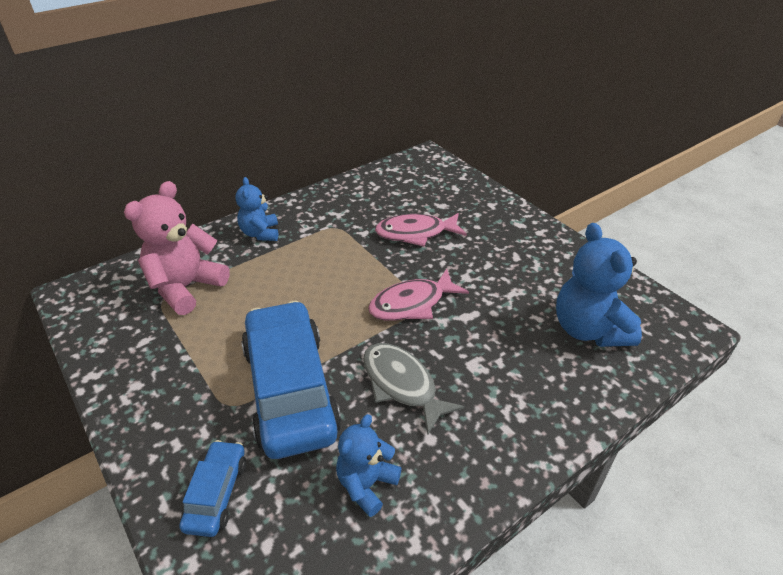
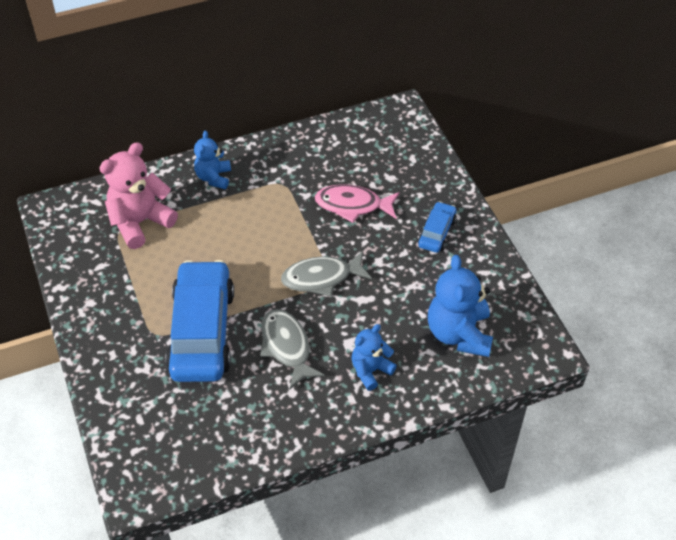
camera: 15 degrees right, 10 degrees up
blue car [179,440,246,537] -> blue car moved to [418,201,457,253]
blue teddy bear [336,414,402,517] -> blue teddy bear moved to [352,324,397,391]
pink fish [368,269,469,321] -> grey fish [281,251,372,296]

